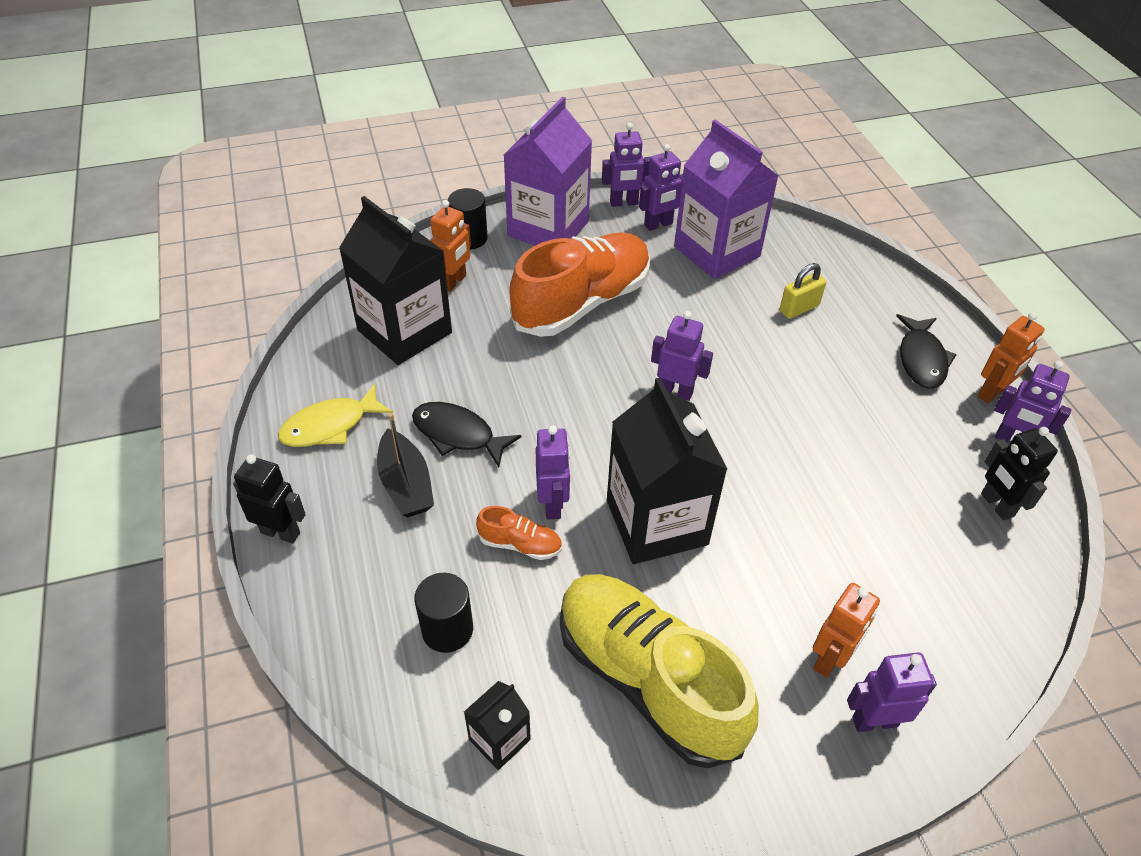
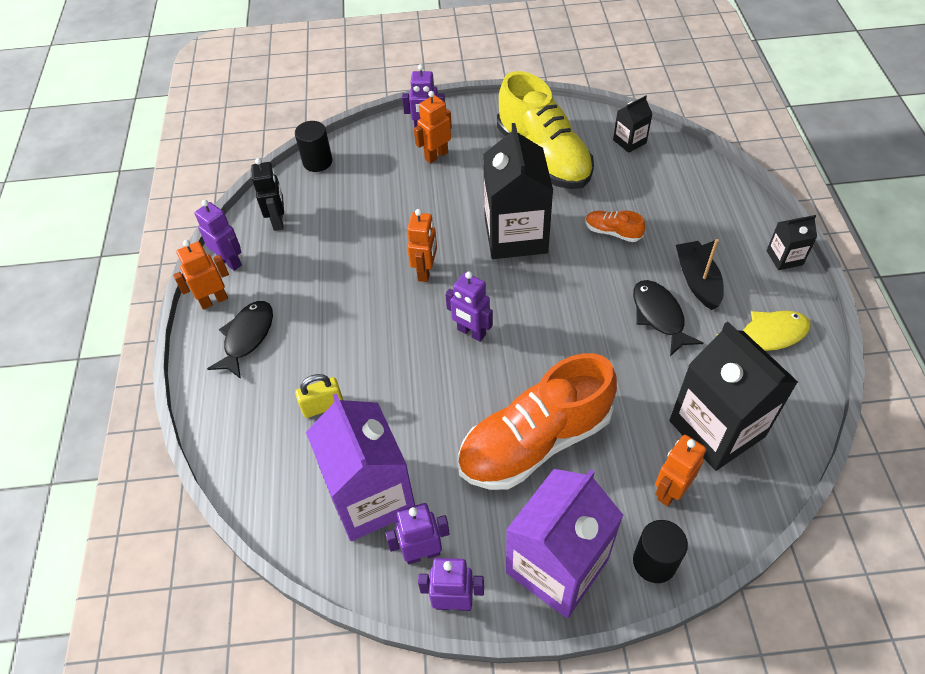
camera: 165 degrees left, 5 degrees up
black robot [233,454,306,544] -> black carton [766,215,817,270]
black fish [412,402,521,467] -> black fish turned 150 degrees counterclockwise [633,280,703,356]
black cylinder [414,573,473,653] -> black cylinder moved to [295,121,333,172]
purple robot [536,425,570,519] -> none
none -> orange robot [407,209,437,282]

